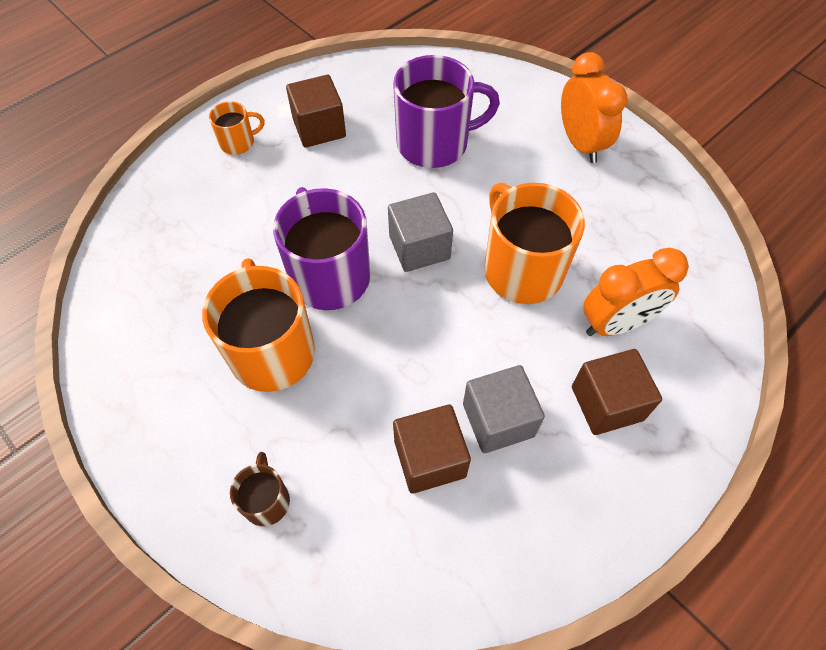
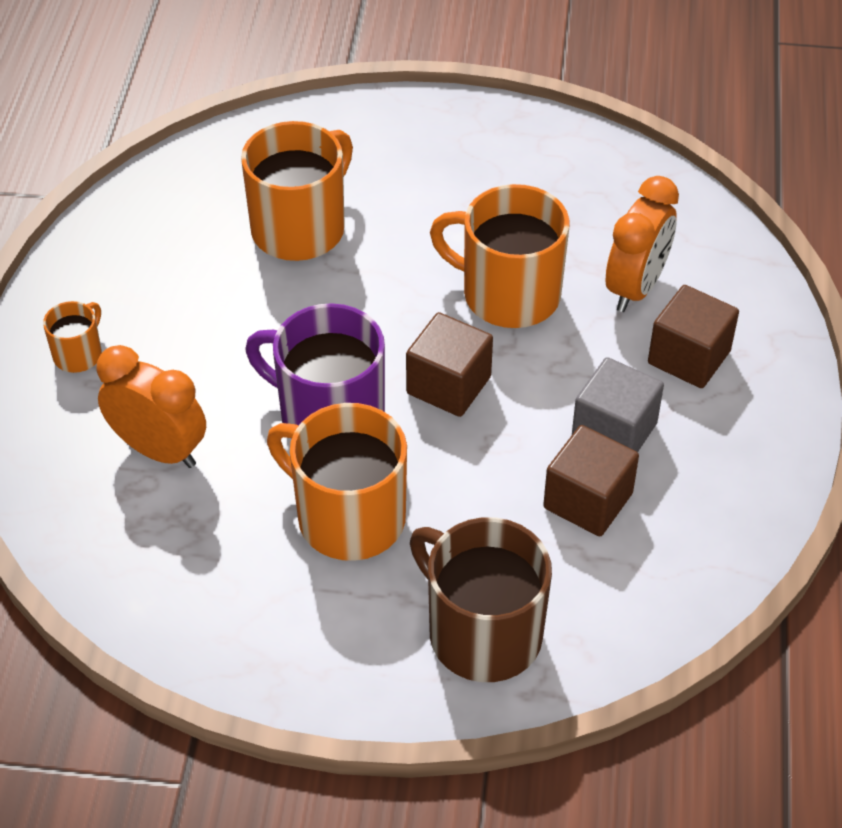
camera: 40 degrees left, 10 degrees down
brown mug [230,452,290,526] -> brown mug [410,517,552,682], size x2.04
brown cube [286,75,346,147] -> brown cube moved to [406,312,493,417]
grey cube [388,192,453,272] -> none
purple mug [393,55,500,168] -> orange mug [241,121,353,261]
orange clock [561,52,628,163] -> orange clock moved to [97,345,206,468]

